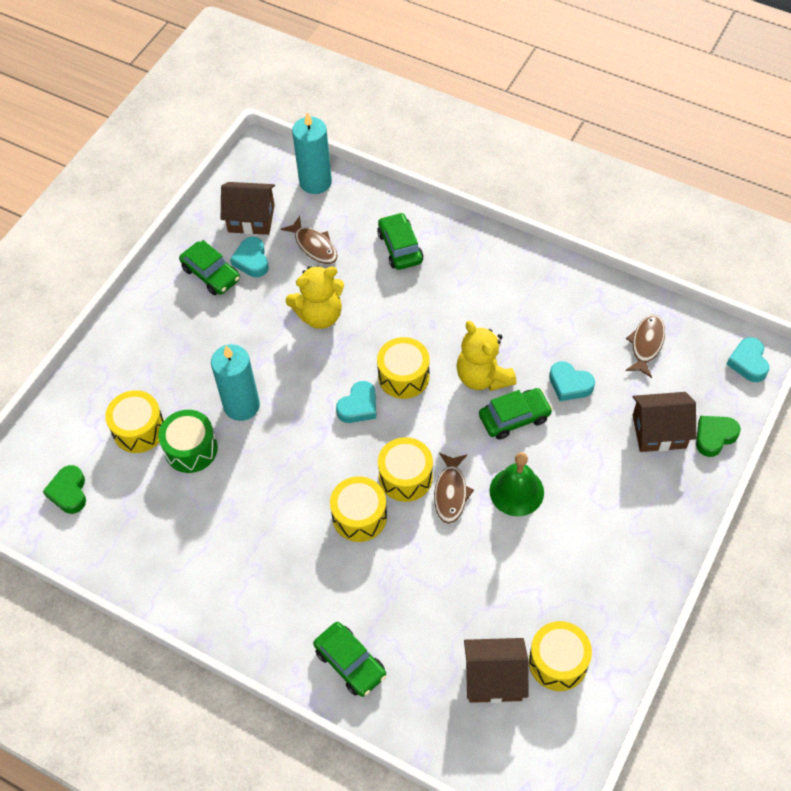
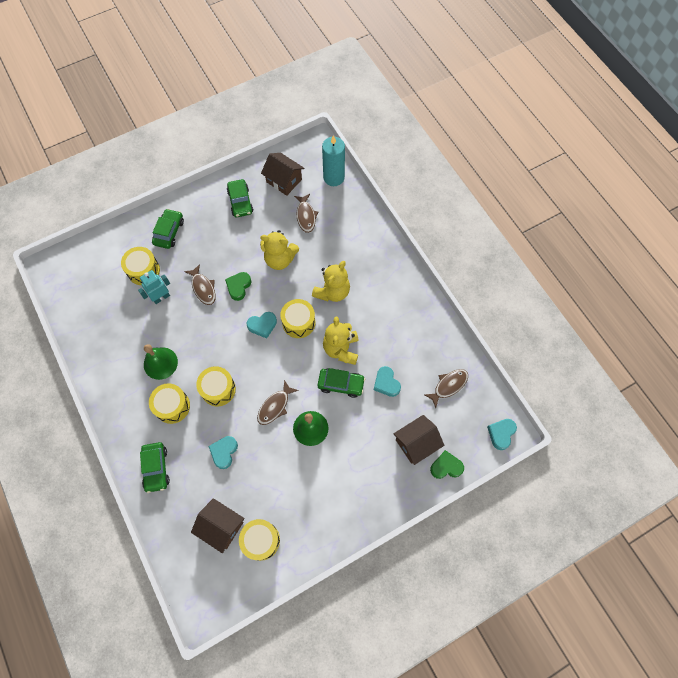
camera: 30 degrees right, 10 degrees up
green heart [43,465,86,514] -> green heart moved to [225,272,251,301]
green drum [158,410,218,473] -> turquoise robot [138,270,170,304]
turquoise candle [211,344,260,421] -> brown fish [184,264,216,305]
turquoise heart [230,237,269,277] -> turquoise heart moved to [208,436,238,469]
green car [377,212,423,270] -> green car moved to [152,209,184,249]
yellow drum [378,437,433,502] -> yellow drum moved to [149,383,190,424]
brown house [633,392,696,452] -> brown house turned 60 degrees counterclockwise [394,415,444,465]
none -> green bell [144,344,178,380]
none -> yellow teddy bear [312,261,350,302]

